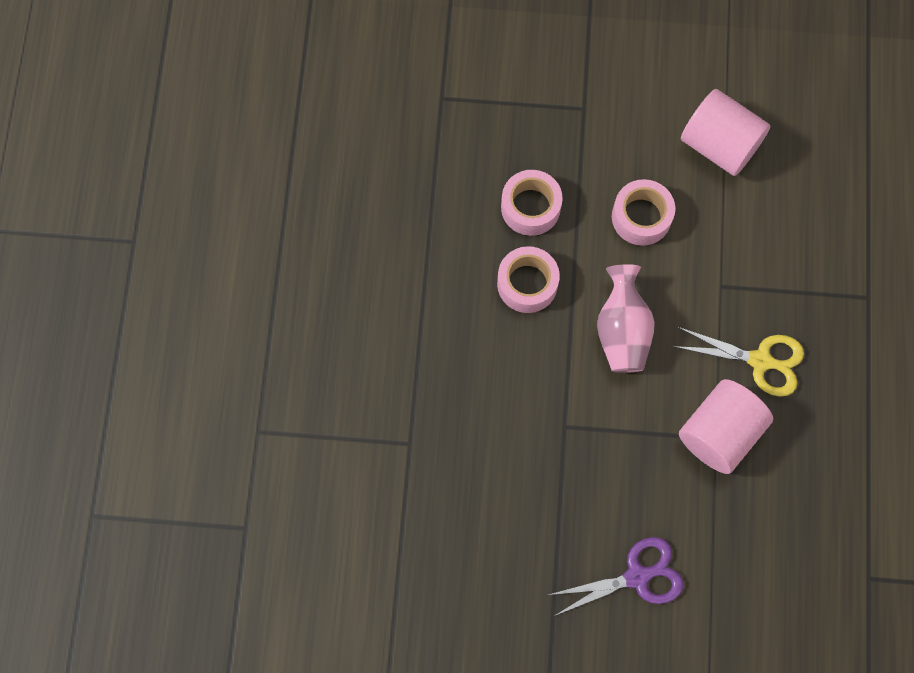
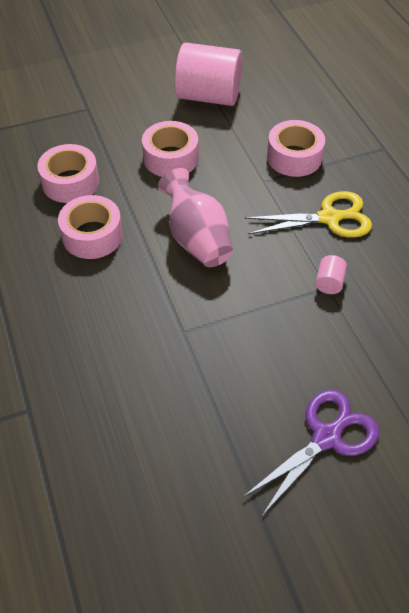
camera: 25 degrees left, 20 degrees down
pink cylinder [679,379,773,474] -> pink cylinder [315,255,347,294], size x0.41
none -> pink tape [267,120,325,177]

